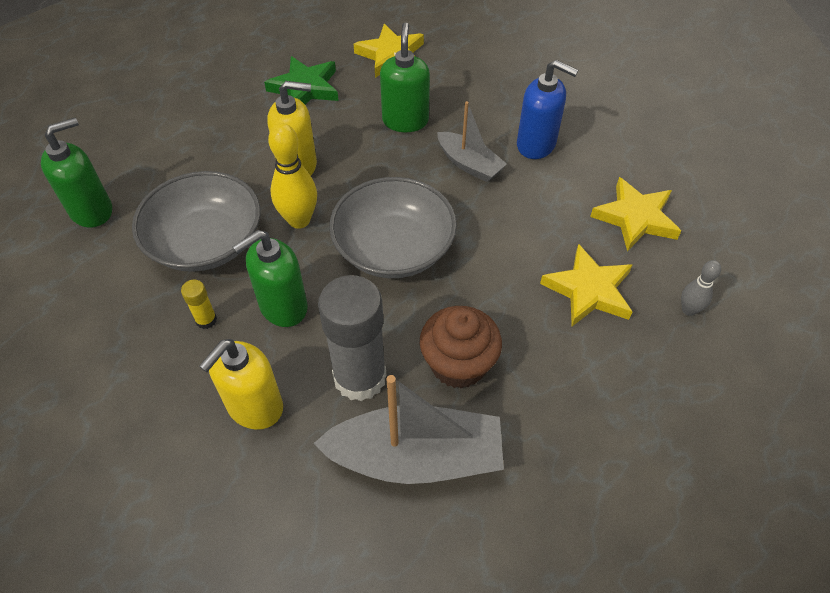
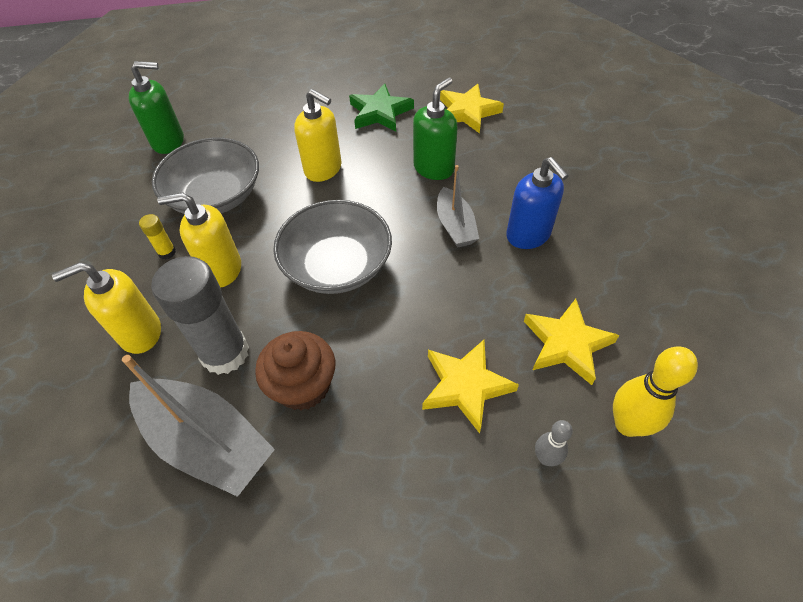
camera: 35 degrees right, 0 degrees up
green soap dispenser [232,230,308,327] -> yellow soap dispenser [157,192,241,287]
yellow bowling pin [268,123,317,229] -> yellow bowling pin moved to [613,346,698,437]

